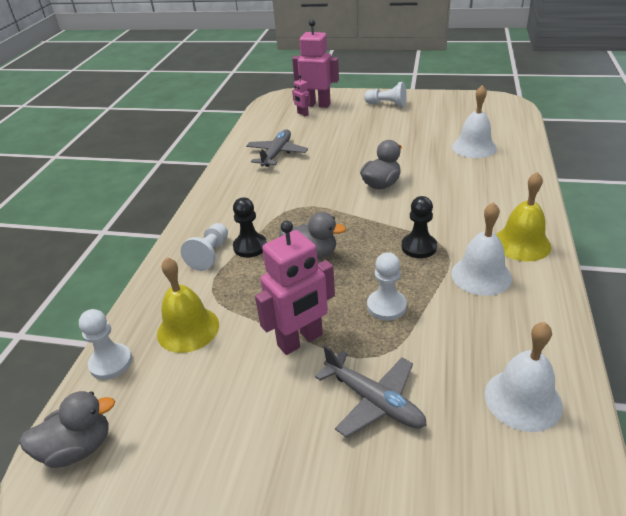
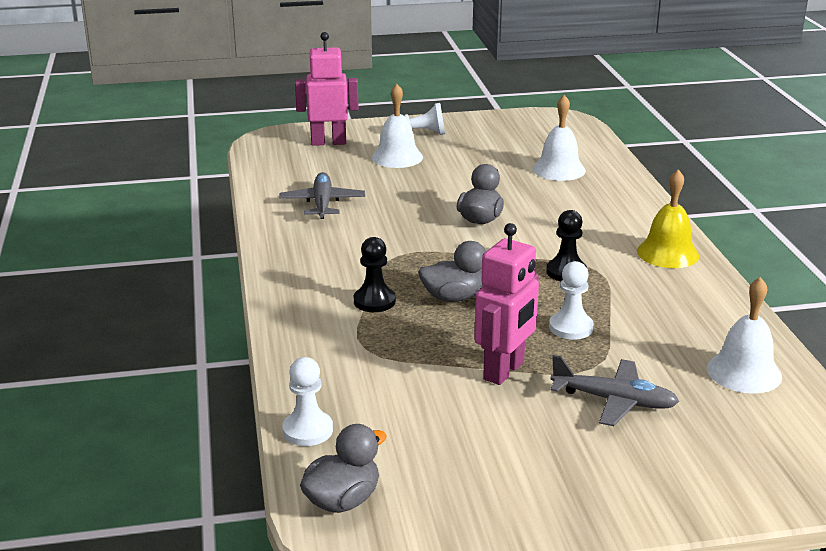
camera: 25 degrees left, 10 degrees down
yellow bell [157,257,219,353] -> none
white pawn [181,223,228,271] -> none
pink robot [292,75,310,116] -> none
white bell [451,202,512,296] -> white bell moved to [371,84,423,168]

